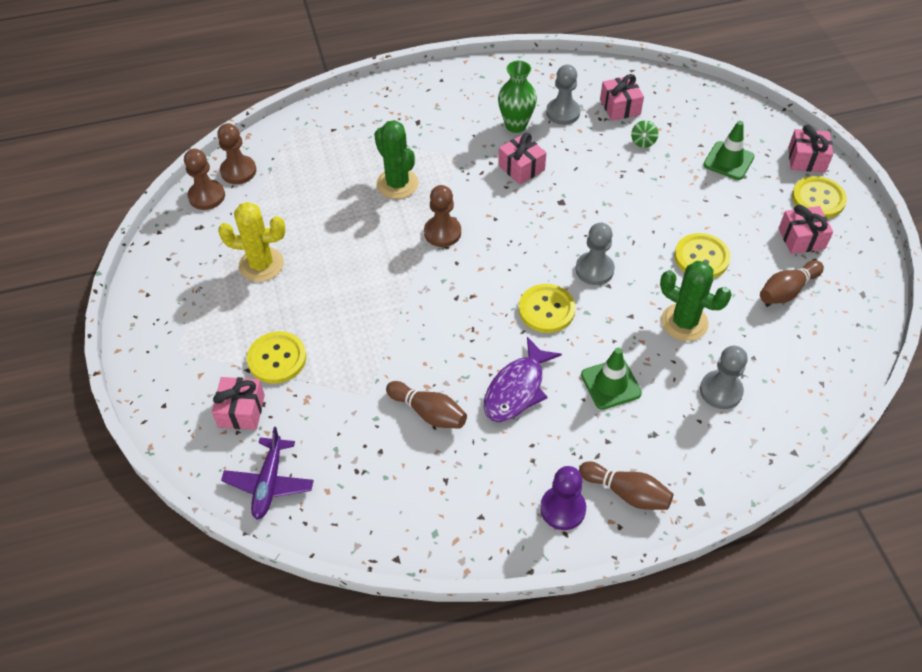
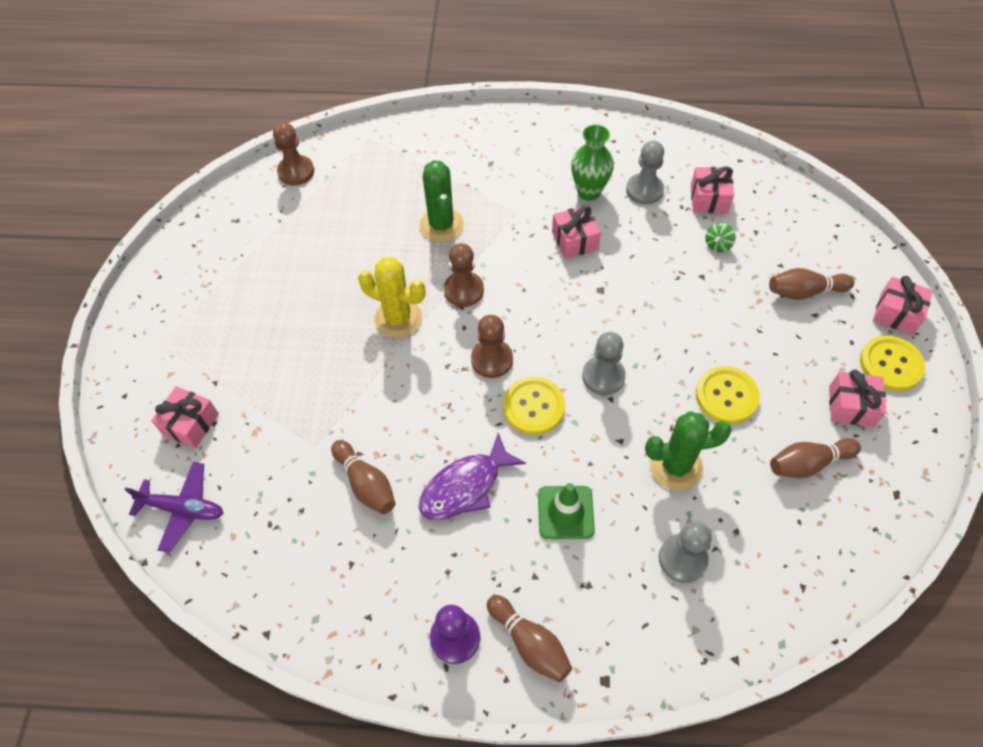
camera: 20 degrees right, 5 degrees up
brown pawn [184,149,225,210] -> brown pawn moved to [471,315,513,378]
yellow cactus [218,202,286,282] -> yellow cactus moved to [358,257,426,338]
purple plane [221,427,314,520] -> purple plane turned 105 degrees counterclockwise [124,462,223,553]
yellow button [247,331,306,384] -> none
green cactus [660,261,732,341] -> green cactus turned 60 degrees counterclockwise [645,411,732,490]
green traffic cone [703,121,755,180] -> brown bowling pin [769,268,854,300]

